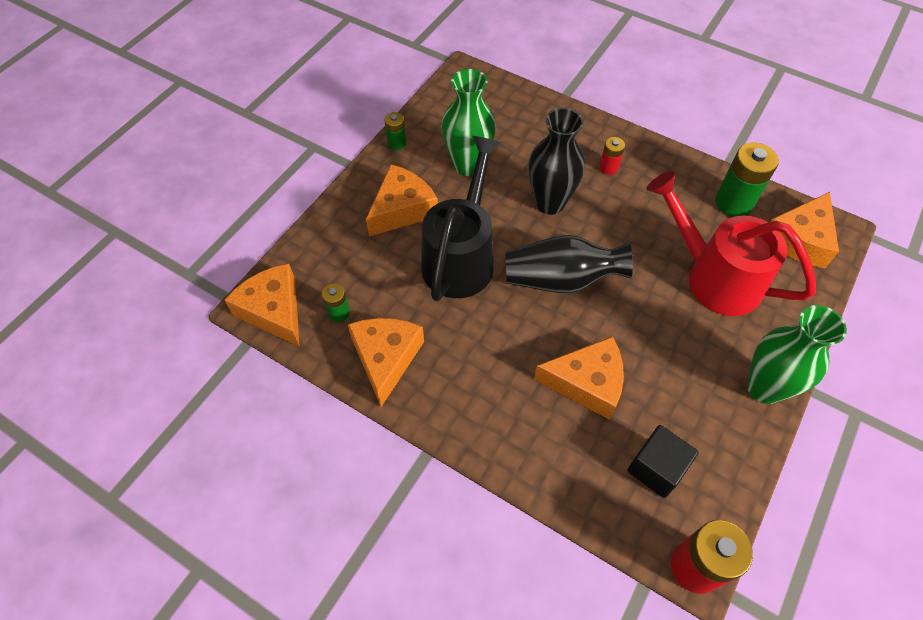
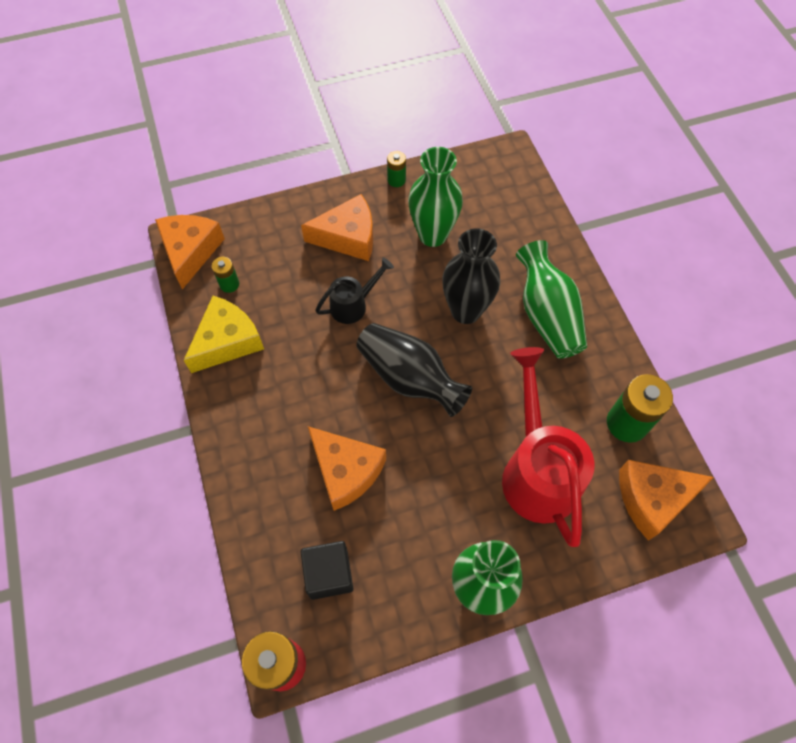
camera: 40 degrees right, 5 degrees up
orange cheese [347,318,424,407] -> yellow cheese [183,296,264,373]
black watering can [421,136,501,301] -> black watering can [315,258,394,324], size x0.52
red battery [599,137,625,175] -> green vase [516,240,587,359]

